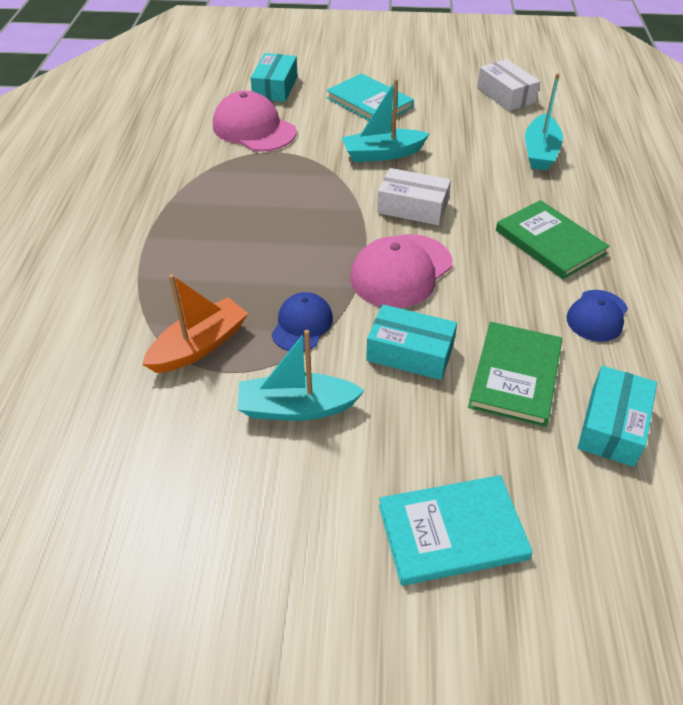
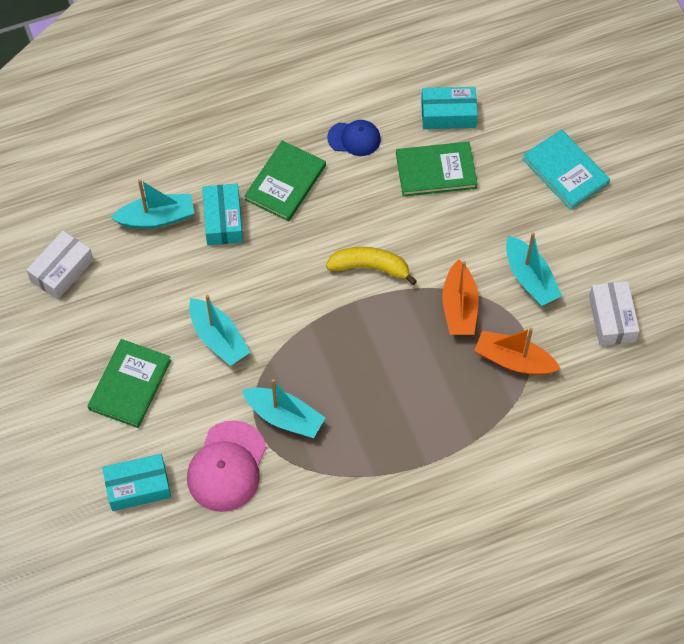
camera: 115 degrees left, 15 degrees up
blue cap [271,292,333,352] -> orange boat [442,260,479,335]
turquoise book [326,73,414,121] -> green book [88,339,171,428]
pink cap [350,234,452,308] -> yellow banana [326,247,417,285]
turquoise box [366,304,457,380] -> turquoise box moved to [202,184,243,245]
white box [377,168,451,225] -> white box moved to [589,281,640,346]
none -> turquoise boat [242,379,325,438]

